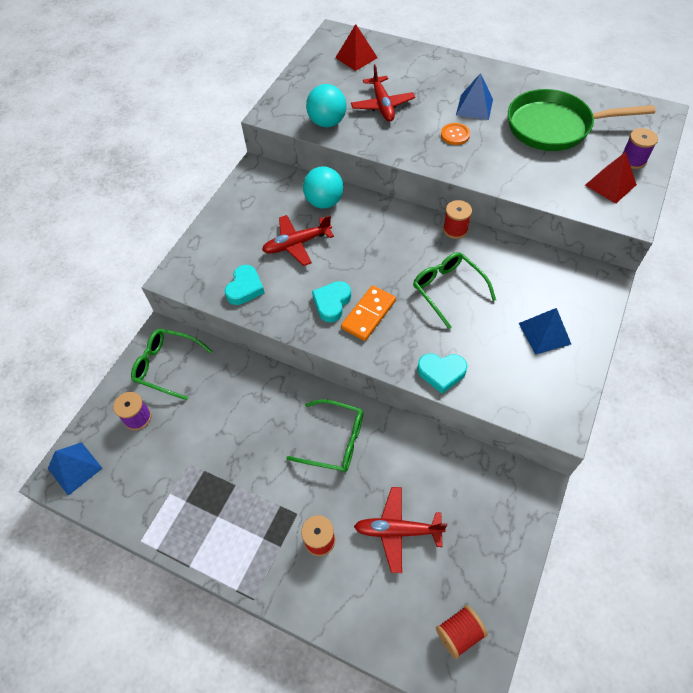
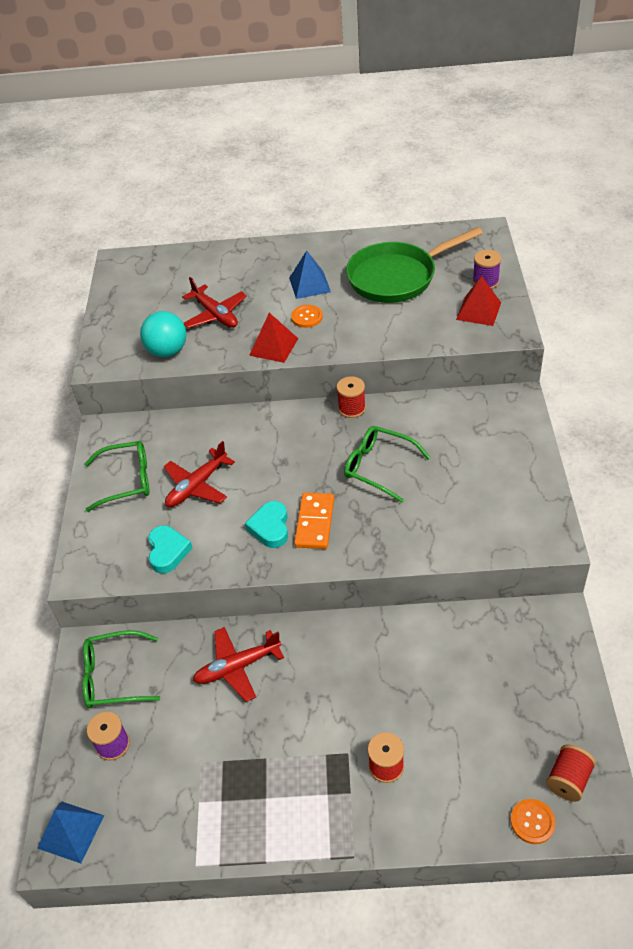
camera: 25 degrees left, 10 degrees down
green glasses [286,399,363,472] -> green glasses moved to [84,441,149,512]
turquoise ball [303,166,344,208] -> none
red pyramid [335,24,378,71] -> red pyramid moved to [249,313,298,363]
red plane [354,487,447,573] -> red plane moved to [193,627,284,702]
turquoise heart [417,353,467,394] -> none
blue pyramid [519,308,571,355] -> none
none -> orange button [511,799,556,844]

